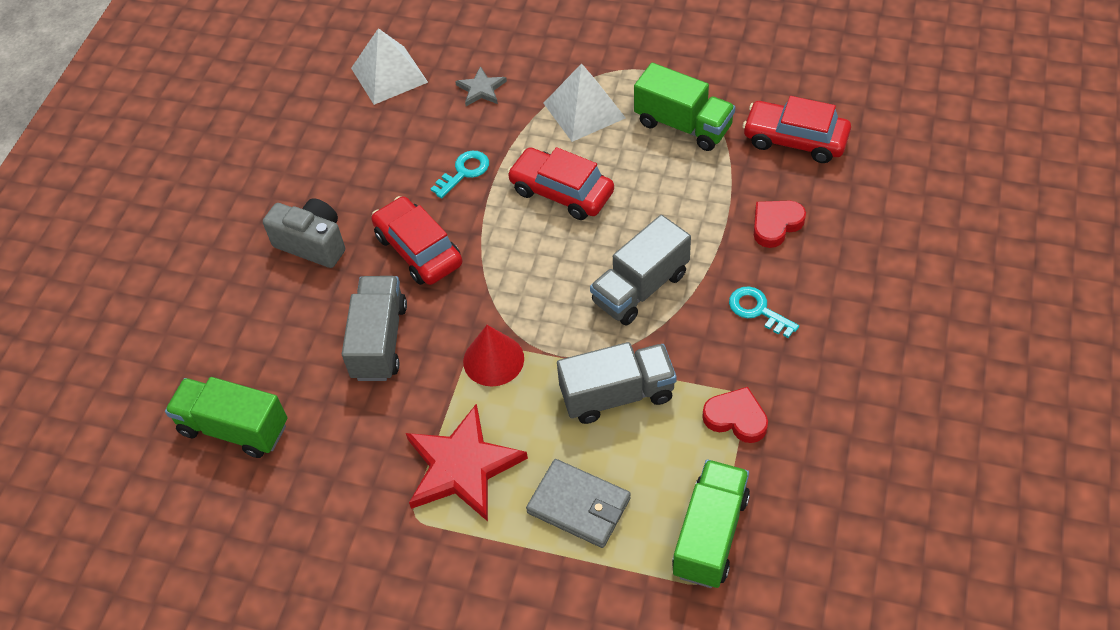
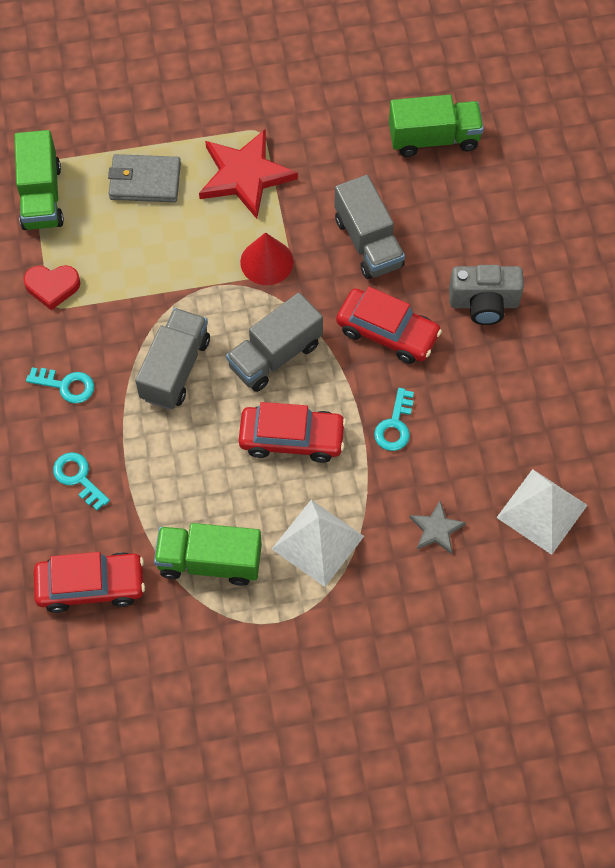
camera: 150 degrees right, 10 degrees up
grey truck [557,342,677,424] -> grey truck moved to [226,292,323,392]
red heart [754,201,806,248] -> turquoise key [53,452,110,510]

